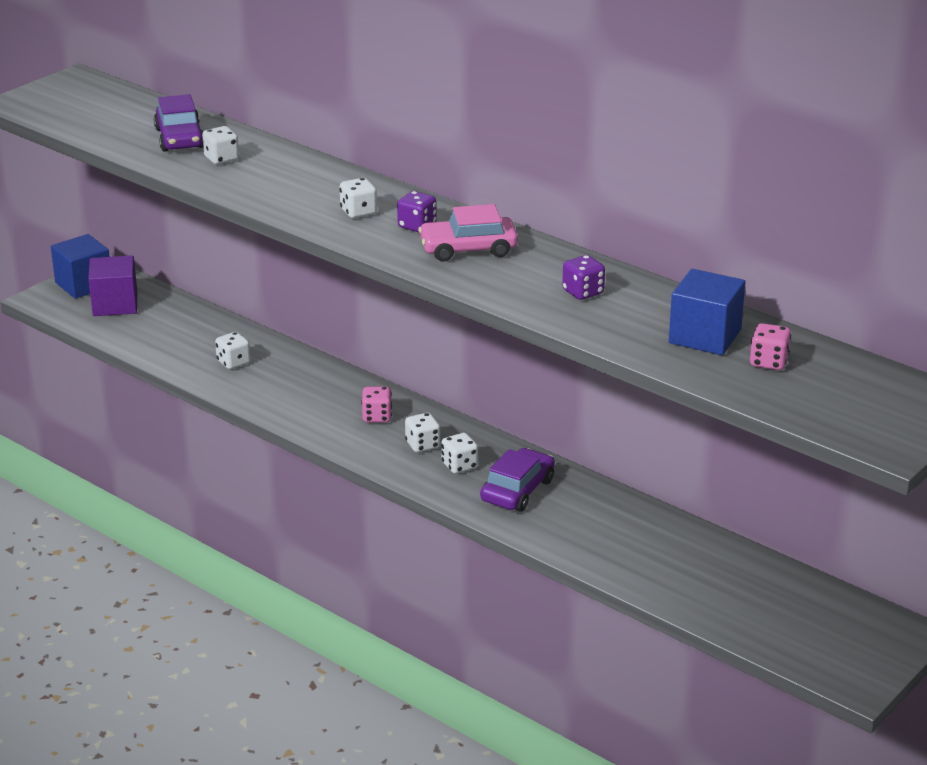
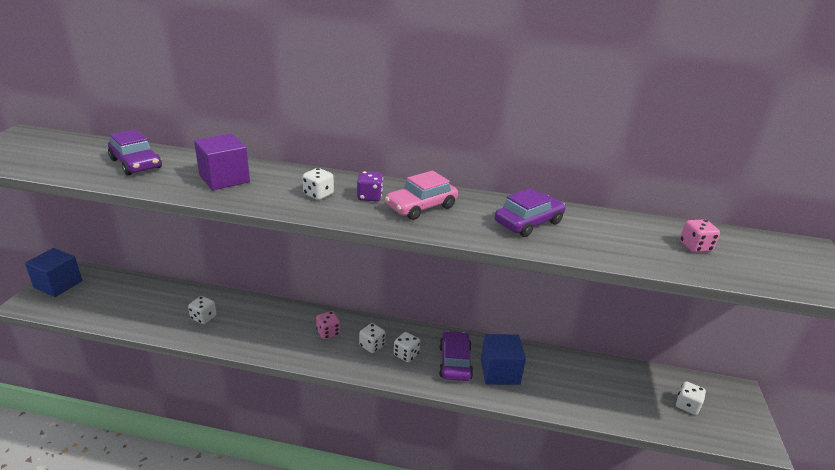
camera: 30 degrees left, 0 degrees up
purple cube [88,255,137,316] -> purple cube moved to [194,134,250,190]
white dice [202,126,239,164] -> white dice moved to [676,381,706,415]
purple dice [562,255,605,300] -> purple car [495,188,566,237]
blue cube [669,269,745,355] -> blue cube moved to [481,334,526,385]

